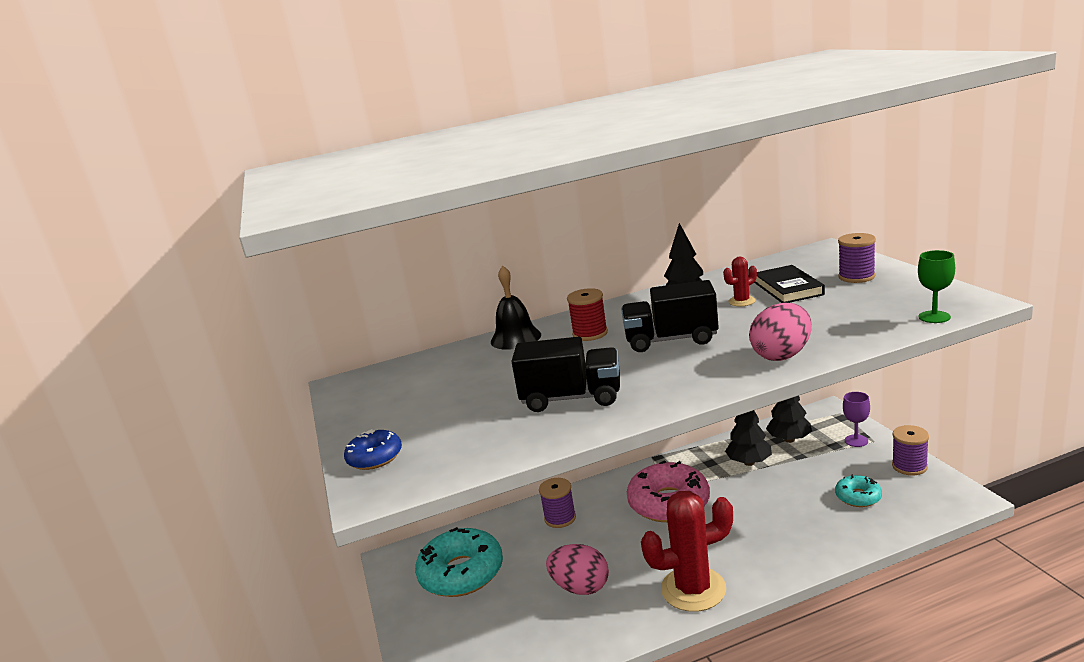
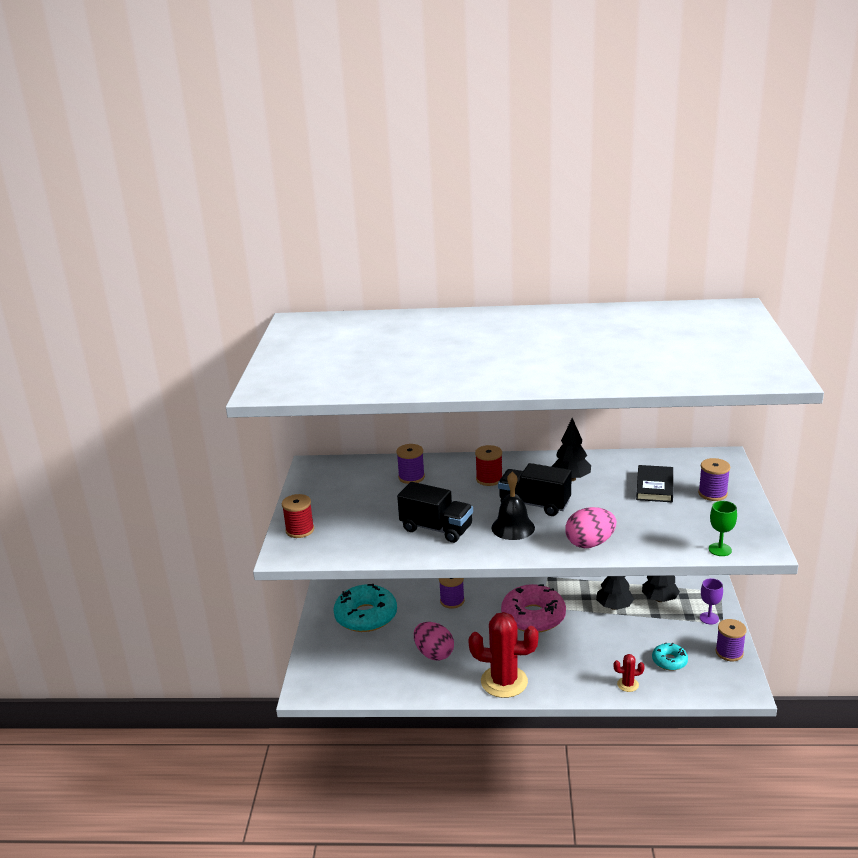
camera: 20 degrees right, 5 degrees up
blue donut [344,429,402,470] -> red spool [282,494,314,538]
black bell [491,265,541,350] -> black bell moved to [491,472,535,540]
red cactus [723,256,757,306] -> red cactus moved to [614,654,645,692]
none -> purple spool [396,444,425,484]

